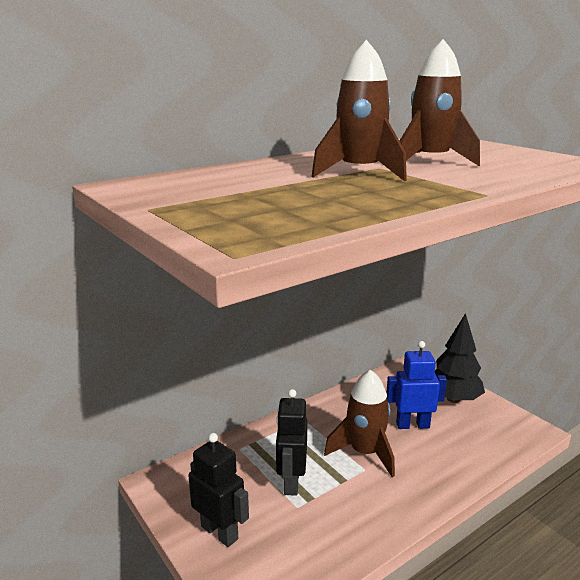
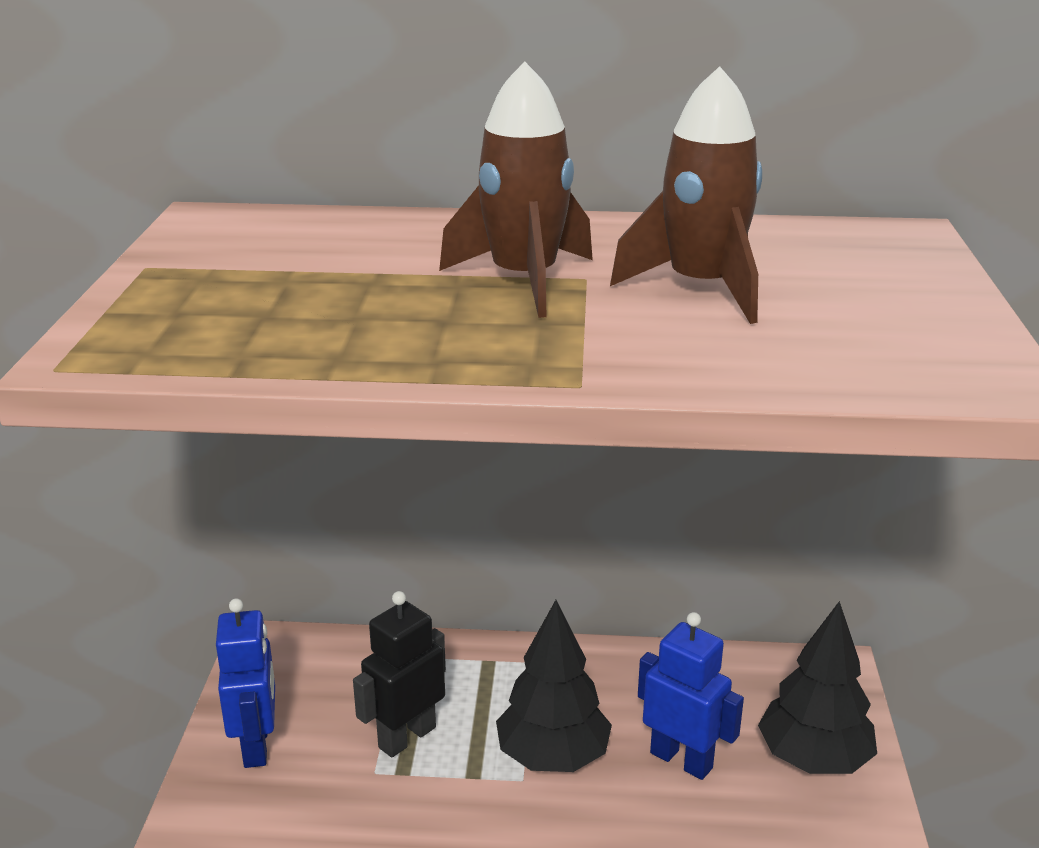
camera: 40 degrees right, 5 degrees up
black robot [188,433,249,547] -> blue robot [216,598,275,768]
brown rocket [324,370,395,477] -> black tree [496,600,612,772]

